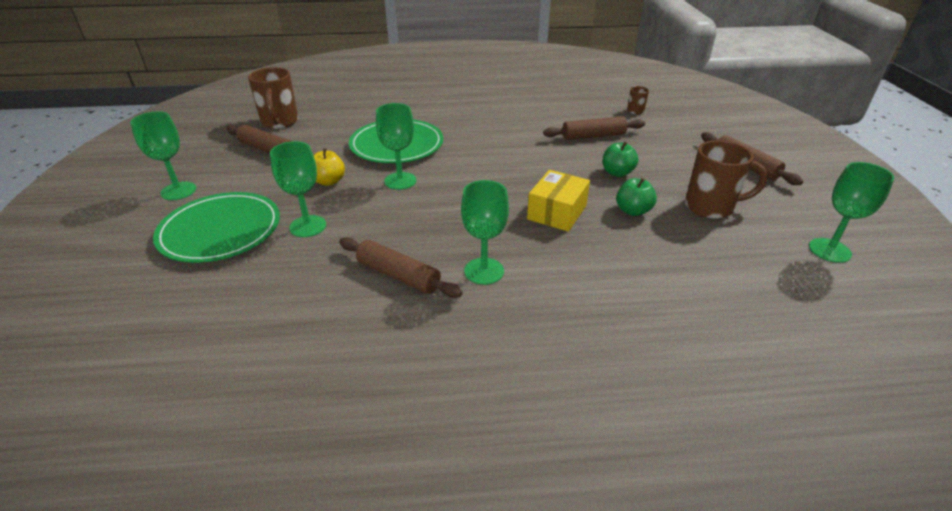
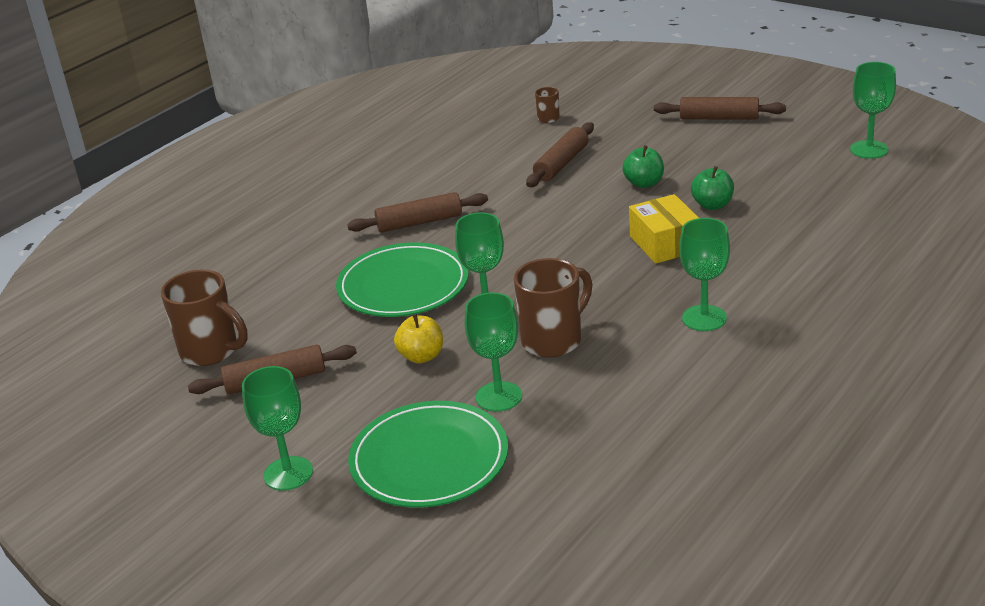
camera: 45 degrees left, 5 degrees down
brown rolling pin [339,237,463,298] -> brown rolling pin moved to [347,192,488,232]
brown mug [685,140,768,219] -> brown mug moved to [514,258,593,358]

